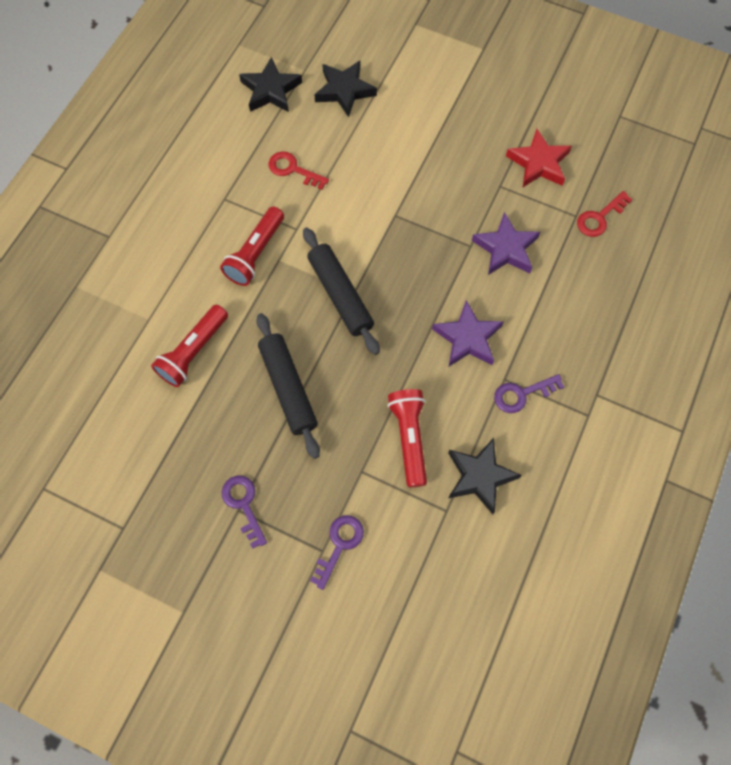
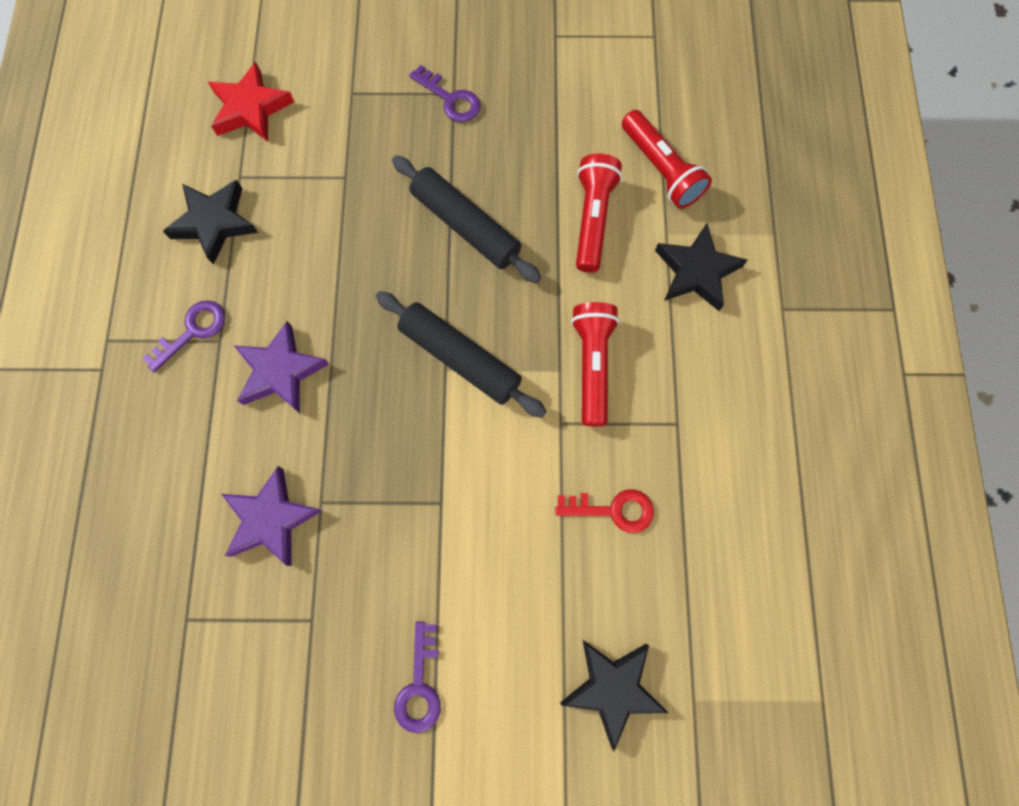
camera: 155 degrees right, 5 degrees up
black star [239,57,302,112] -> black star moved to [655,224,747,311]
purple key [310,515,364,590] -> purple key moved to [394,621,441,733]
red flashlight [388,389,427,487] -> red flashlight moved to [622,110,712,209]
red star [506,129,572,188] -> red star moved to [208,62,294,142]
red key [577,191,632,237] -> none

